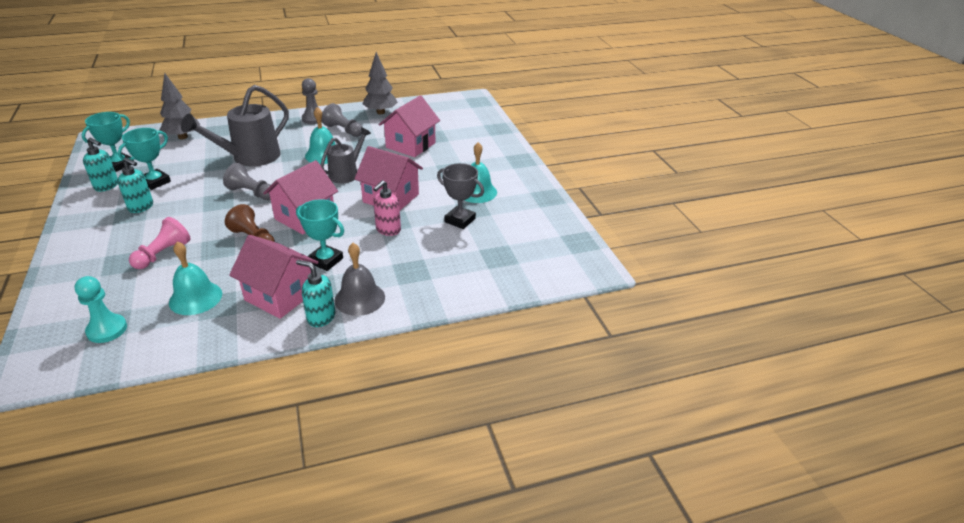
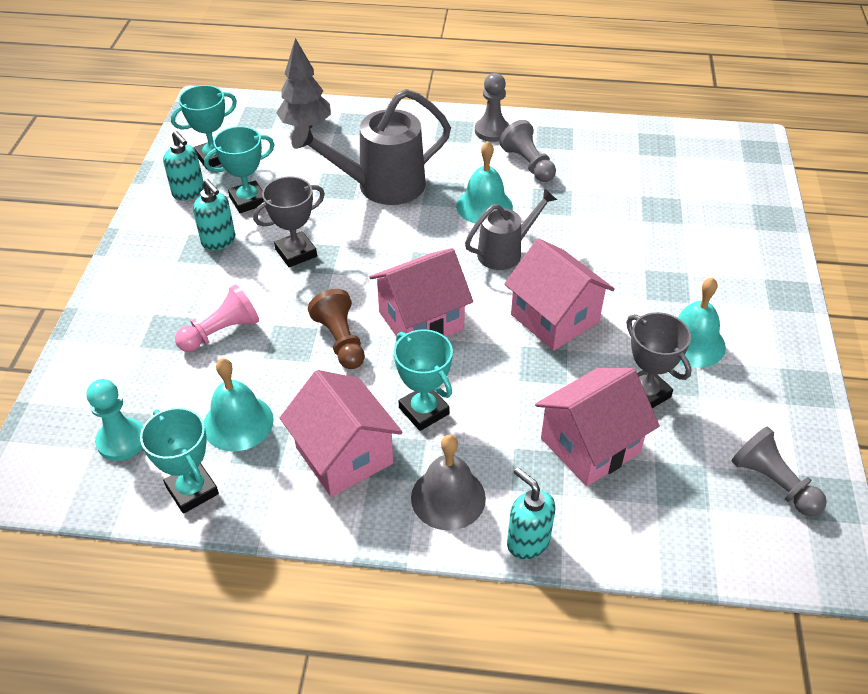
camera: 25 degrees right, 10 degrees up
grey pawn [223,163,271,200] -> grey pawn moved to [731,426,827,516]
turquoise soap dispenser [296,260,335,327] -> turquoise soap dispenser moved to [507,468,556,560]
grey tree [362,52,398,114] -> none
pink soap dispenser [373,180,401,236] -> none
pink house [379,95,440,157] -> pink house moved to [535,368,660,486]
none -> turquoise trophy [140,407,219,514]
none -> grey trophy [253,177,325,267]

